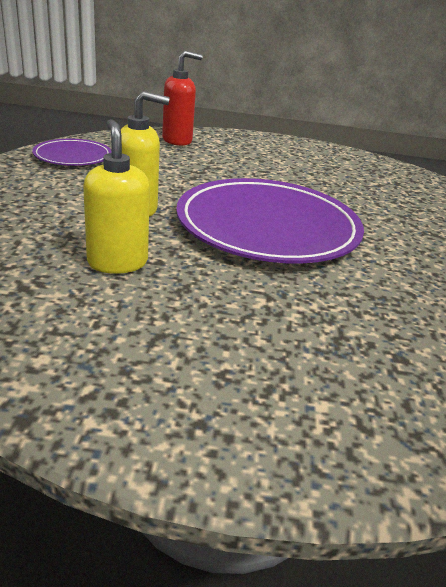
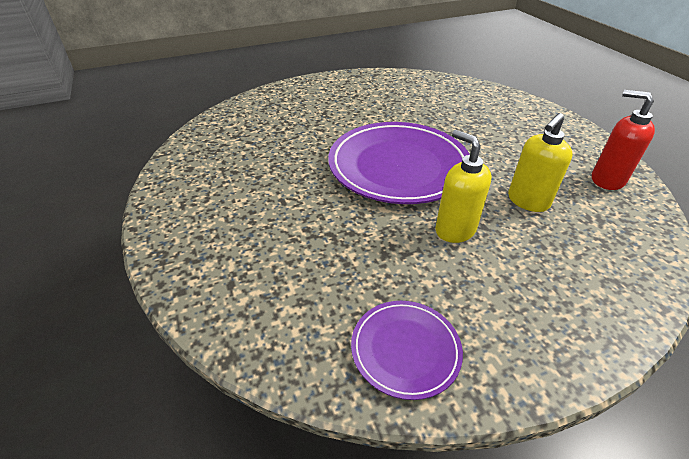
camera: 115 degrees left, 10 degrees up
red soap dispenser [162,50,203,146] -> red soap dispenser moved to [592,90,655,190]

